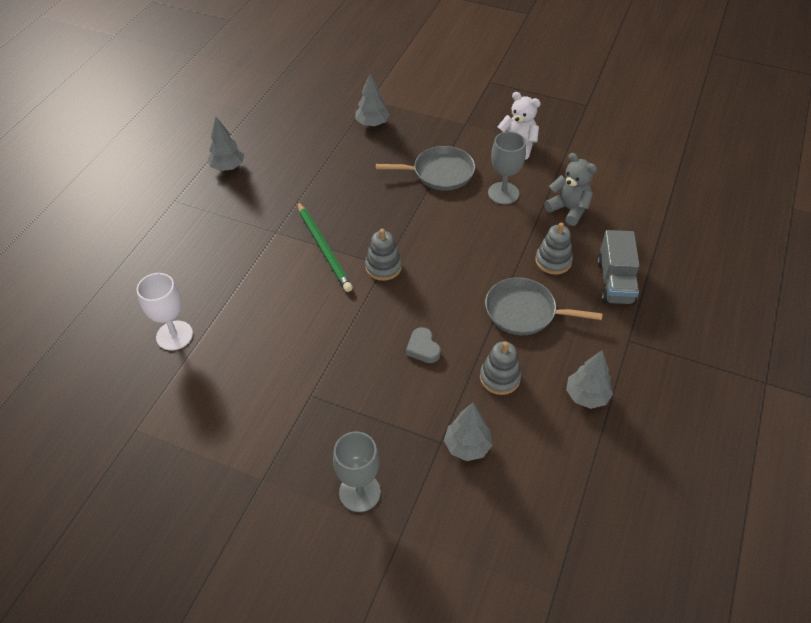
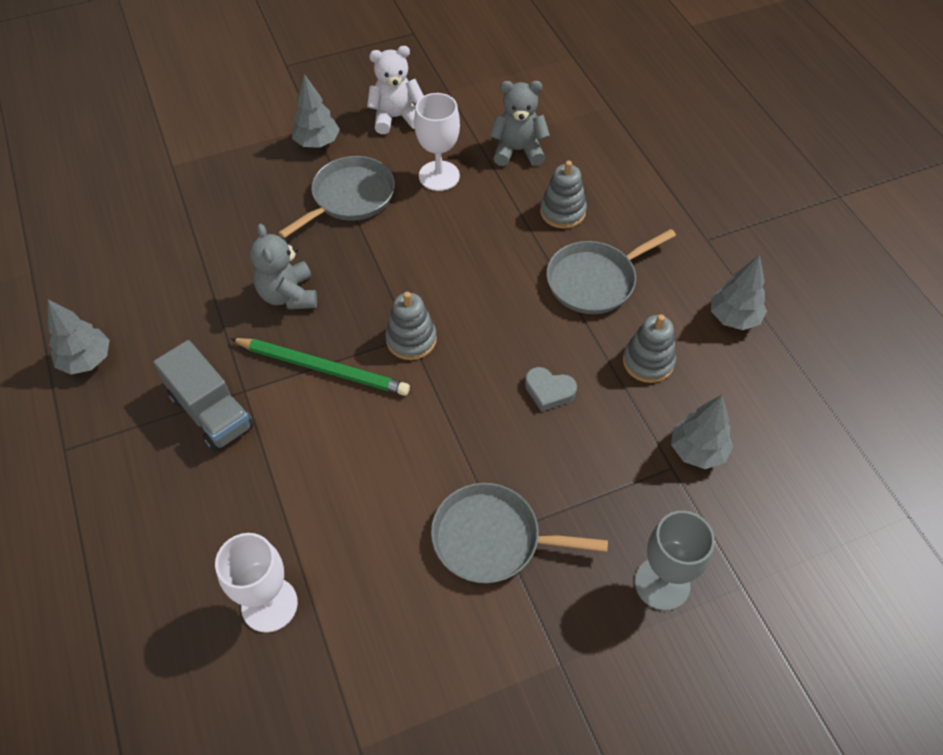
camera: 45 degrees left, 5 degrees up
grey tree [355,73,390,127] -> grey tree moved to [292,74,340,148]
grey goblet [488,131,526,204] -> white goblet [414,93,460,191]
grey truck [597,230,640,305] -> grey truck moved to [153,340,254,452]
none -> grey teddy bear [250,223,317,309]
none -> grey pan [431,483,608,583]

